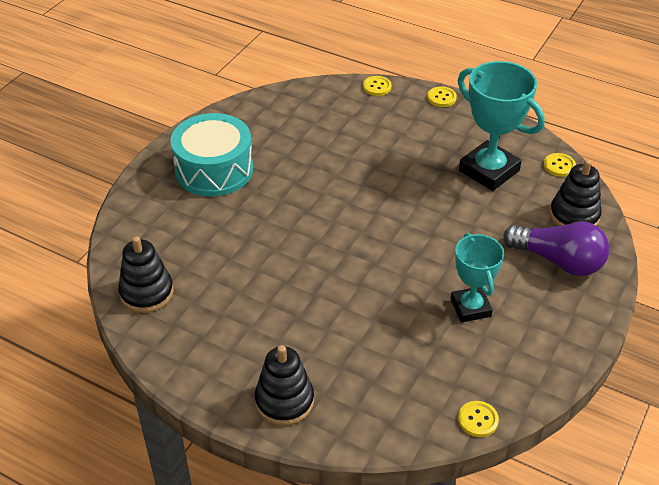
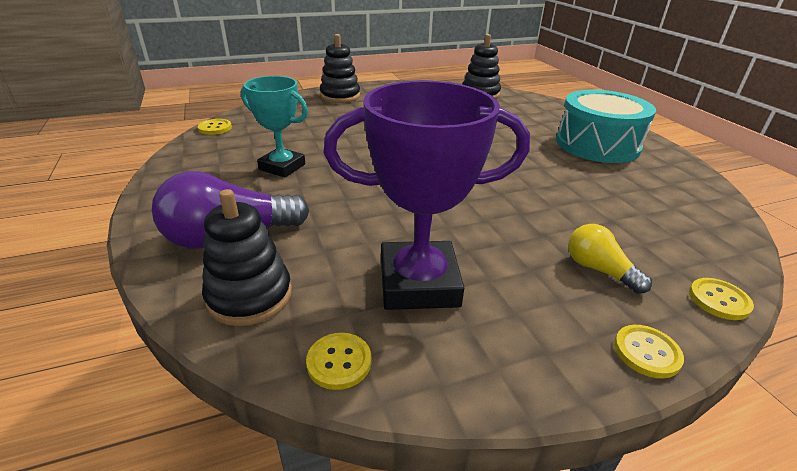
camera: 130 degrees right, 10 degrees down
turquoise trophy [458,61,545,191] -> purple trophy [324,81,530,310]
none -> yellow light bulb [568,224,652,294]

